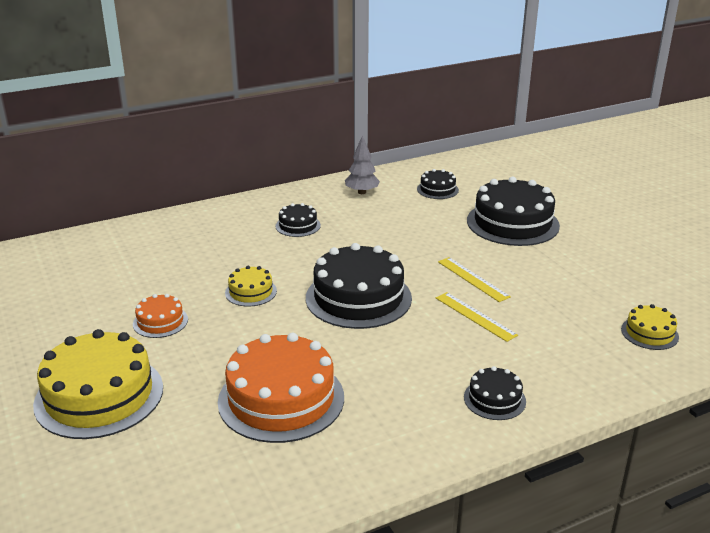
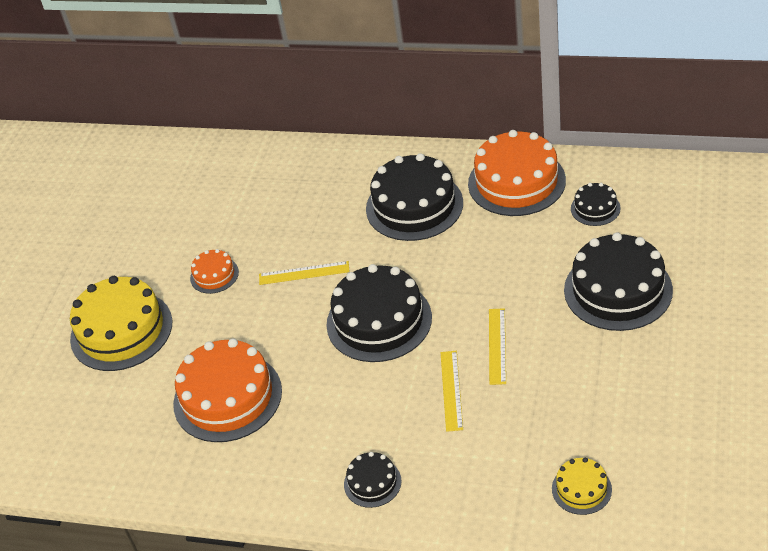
camera: 45 degrees right, 15 degrees up
yellow cake [225,266,277,307] -> yellow ruler [259,261,350,285]
black cake [276,203,321,237] -> black cake [366,153,463,241], size x2.04
grey tree [345,135,380,194] -> orange cake [468,130,566,216]

